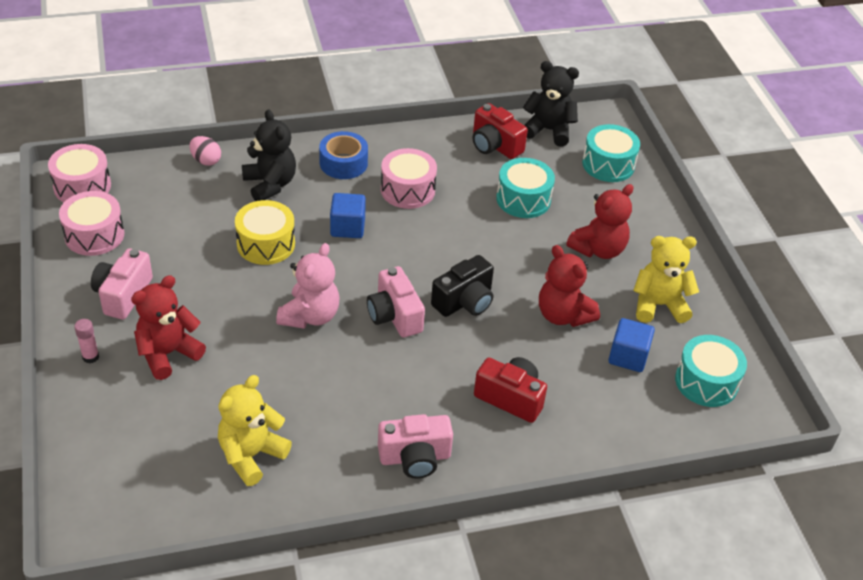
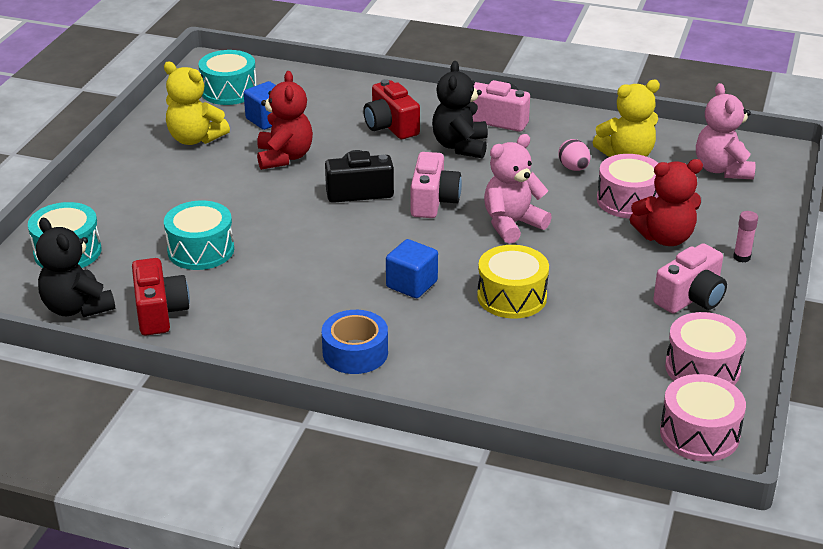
camera: 145 degrees left, 10 degrees down
pink egg [189,136,221,166] -> pink egg moved to [558,139,591,171]
black teddy bear [242,109,296,201] -> black teddy bear moved to [432,61,488,159]
pink drum [381,148,437,209] -> pink drum moved to [597,154,659,218]
red teddy bear [566,184,633,259] -> none
none -> pink teddy bear [696,83,756,179]

